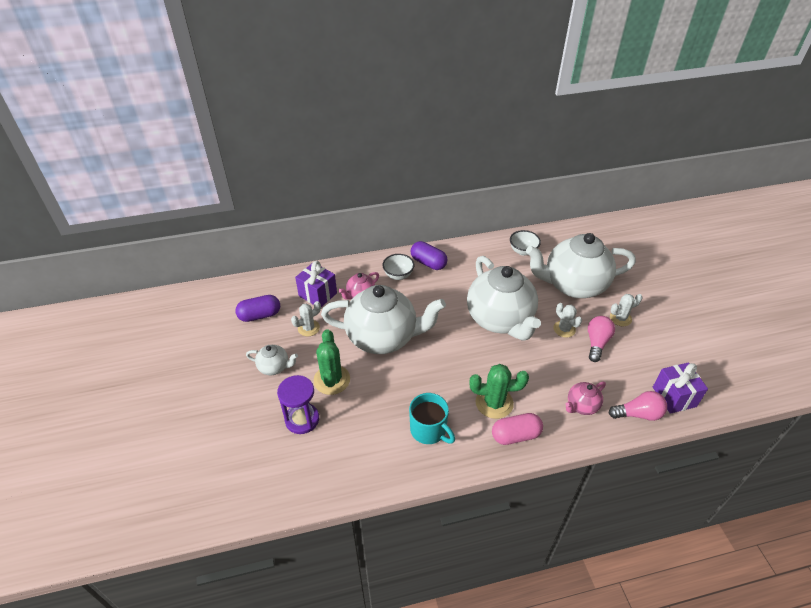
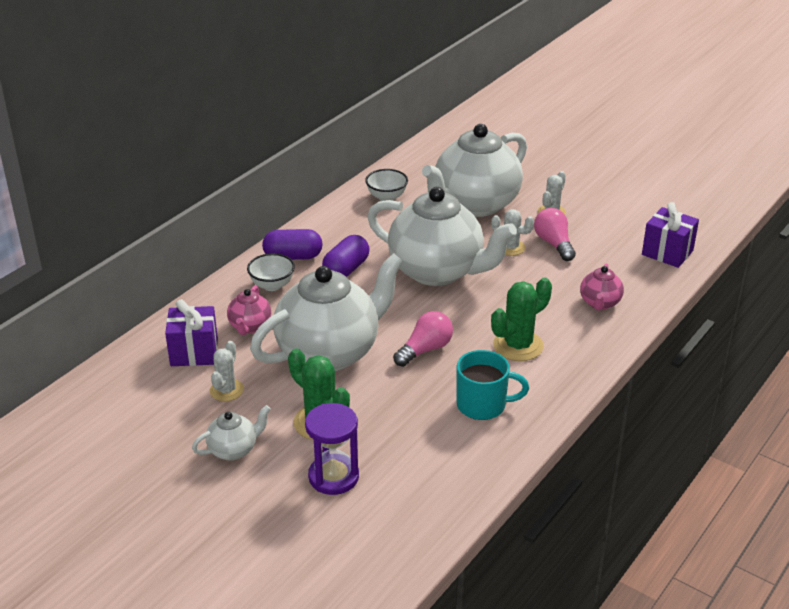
camera: 40 degrees left, 10 degrees down
purple capsule [235,295,280,322] -> purple capsule moved to [322,235,370,277]
pink capsule [492,413,543,445] -> none
pink light bulb [609,391,667,421] -> pink light bulb moved to [393,311,453,367]

